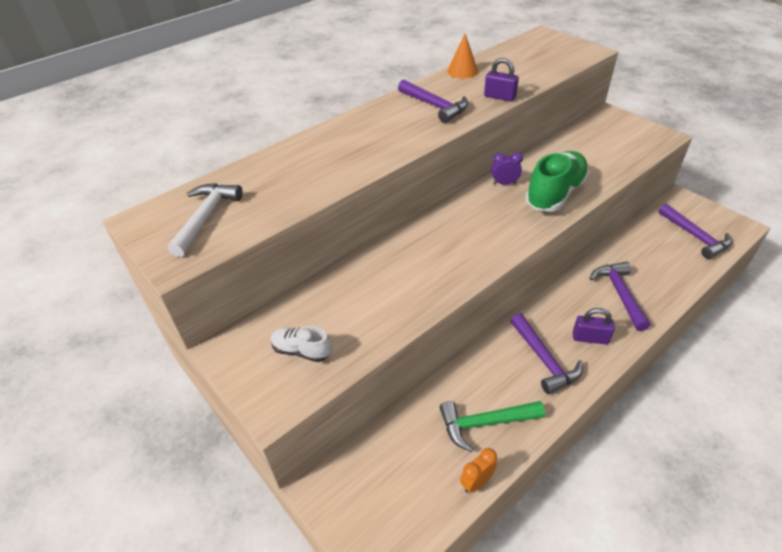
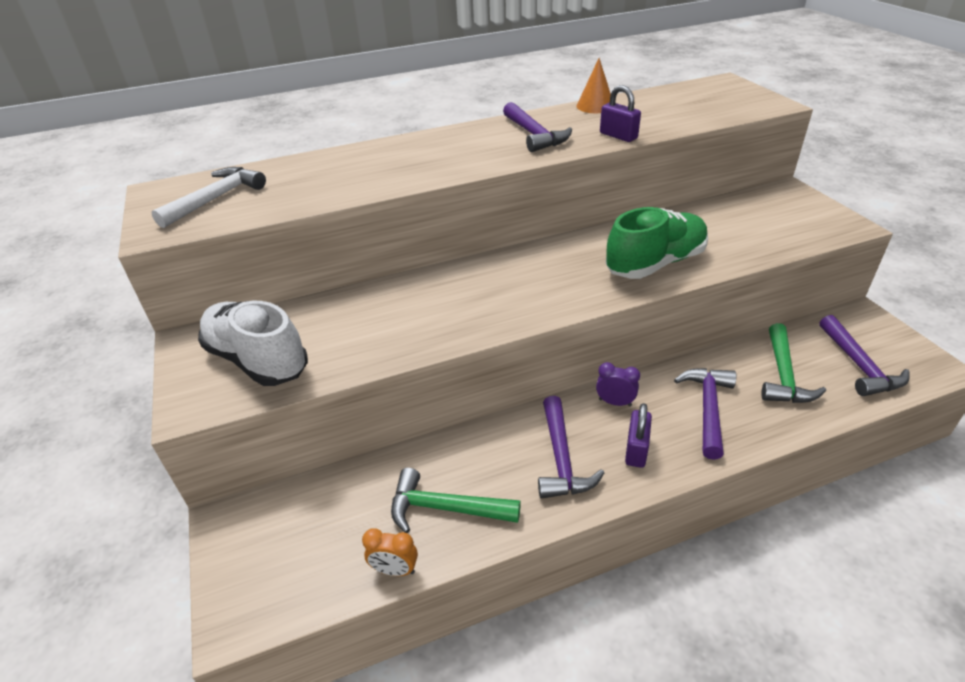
camera: 20 degrees right, 5 degrees down
white shoe [271,326,332,362] -> white shoe [198,301,308,386], size x1.88
orange clock [460,448,497,493] -> orange clock turned 150 degrees counterclockwise [362,528,418,576]
purple clock [491,152,523,185] -> purple clock moved to [596,362,640,406]
purple padlock [573,308,615,344] -> purple padlock turned 75 degrees clockwise [625,403,652,468]
none -> green hammer [761,323,826,403]

